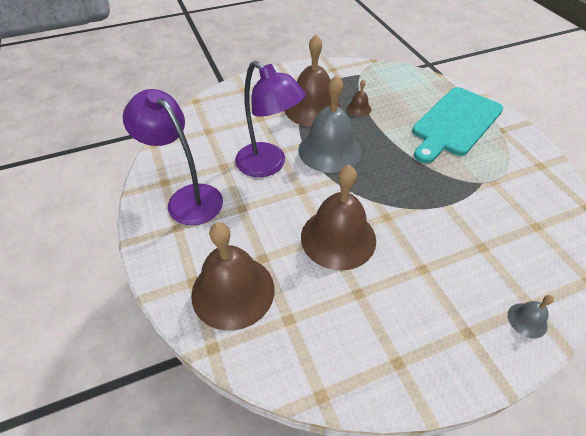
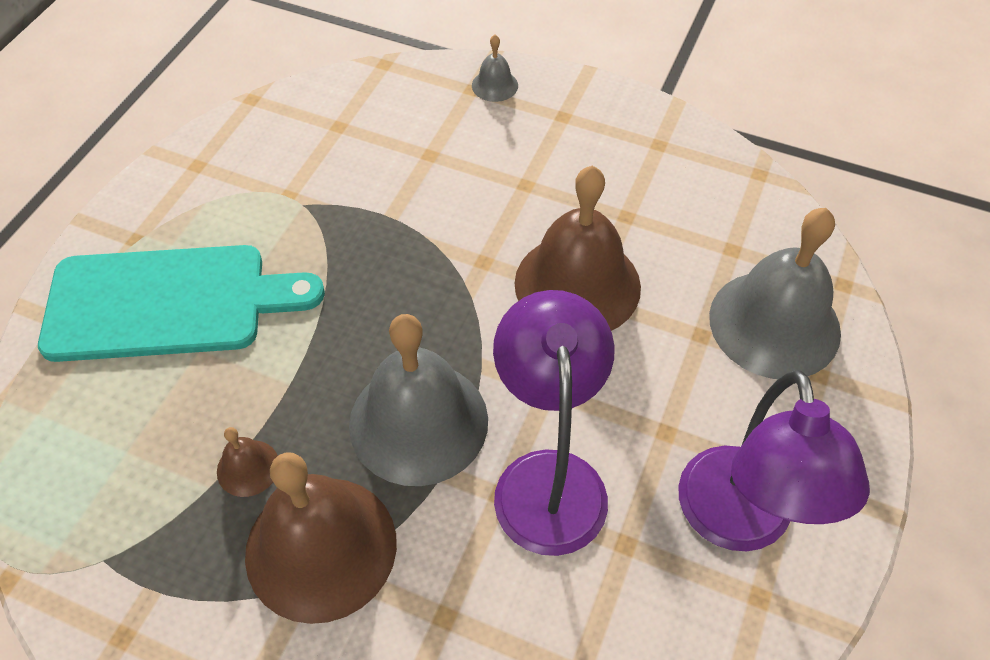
camera: 135 degrees left, 5 degrees up
brown bell [191,222,274,331] -> grey bell [709,208,841,379]

